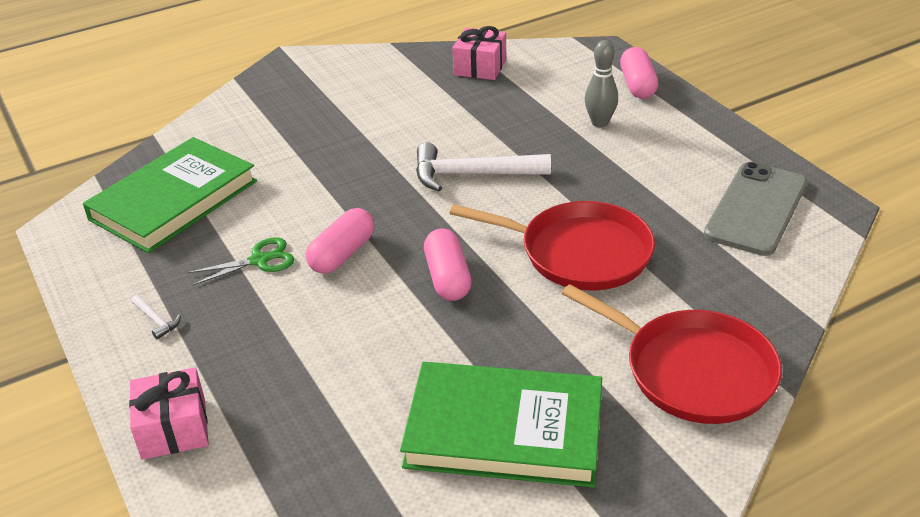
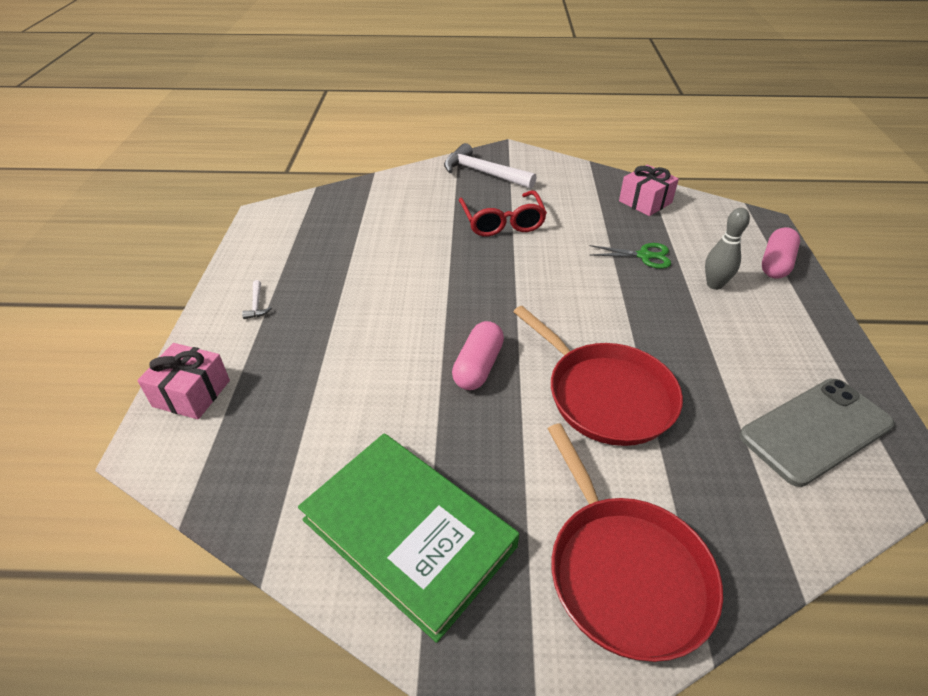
camera: 30 degrees right, 5 degrees up
green book [83,137,257,253] -> none
green scissors [187,237,294,286] -> green scissors moved to [589,243,671,269]
pink capsule [306,208,375,274] -> none
white hammer [416,143,551,191] -> white hammer moved to [444,143,536,189]
none -> red glasses [459,190,547,237]

